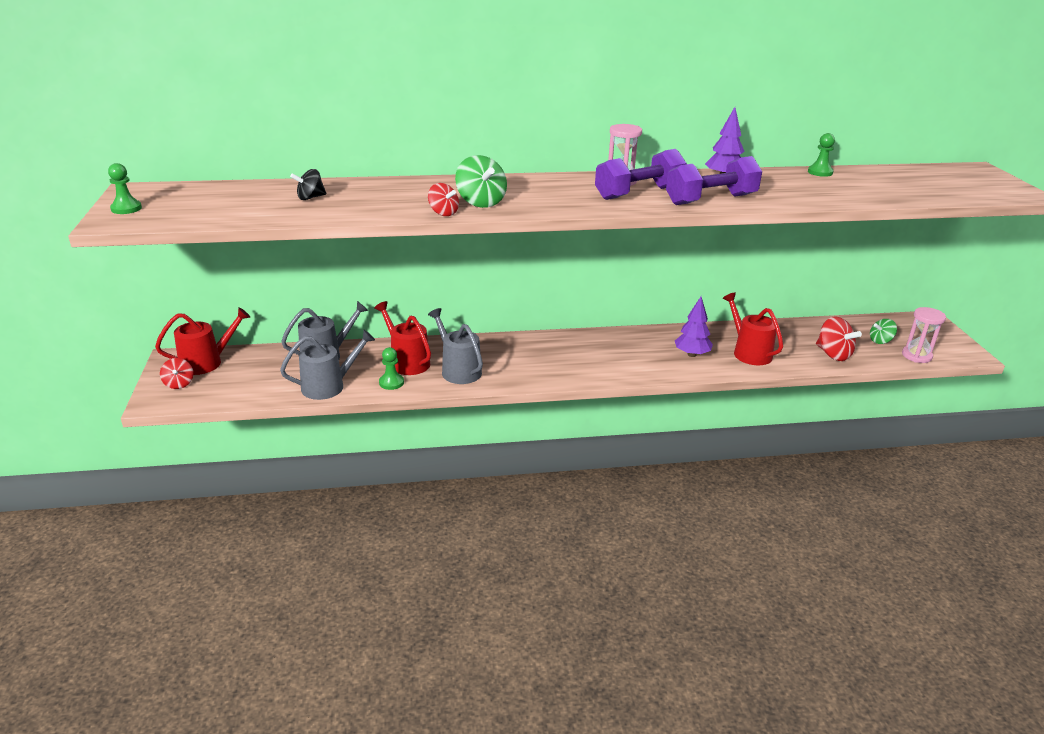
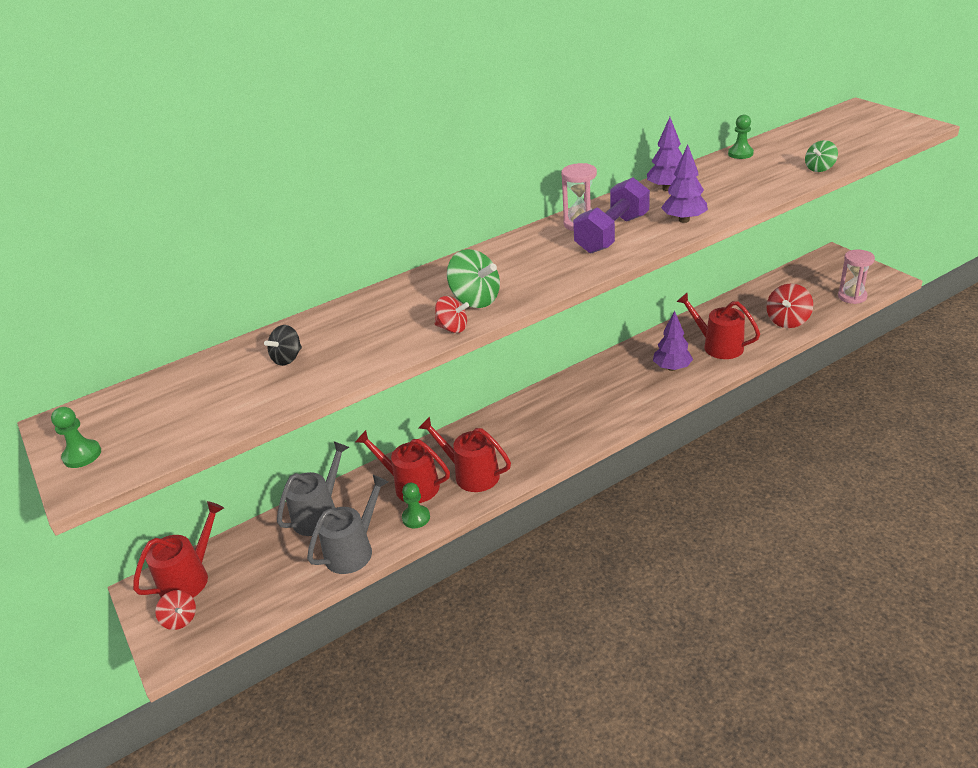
camera: 20 degrees left, 5 degrees up
grey watering can [428,308,483,384] -> red watering can [419,416,511,492]
purple dumbbell [666,156,762,205] -> purple tree [661,145,708,223]
red spinning top [816,316,862,361] -> red spinning top turned 90 degrees clockwise [766,283,813,328]
green spinning top [870,319,897,344] -> green spinning top moved to [805,140,838,172]

